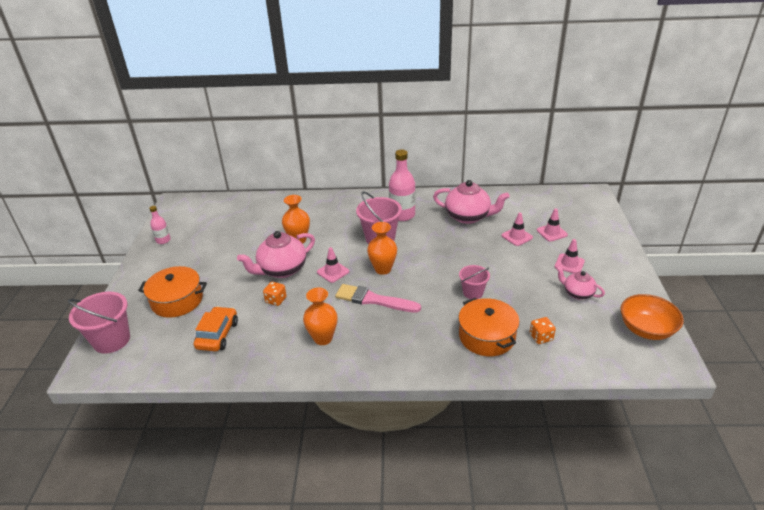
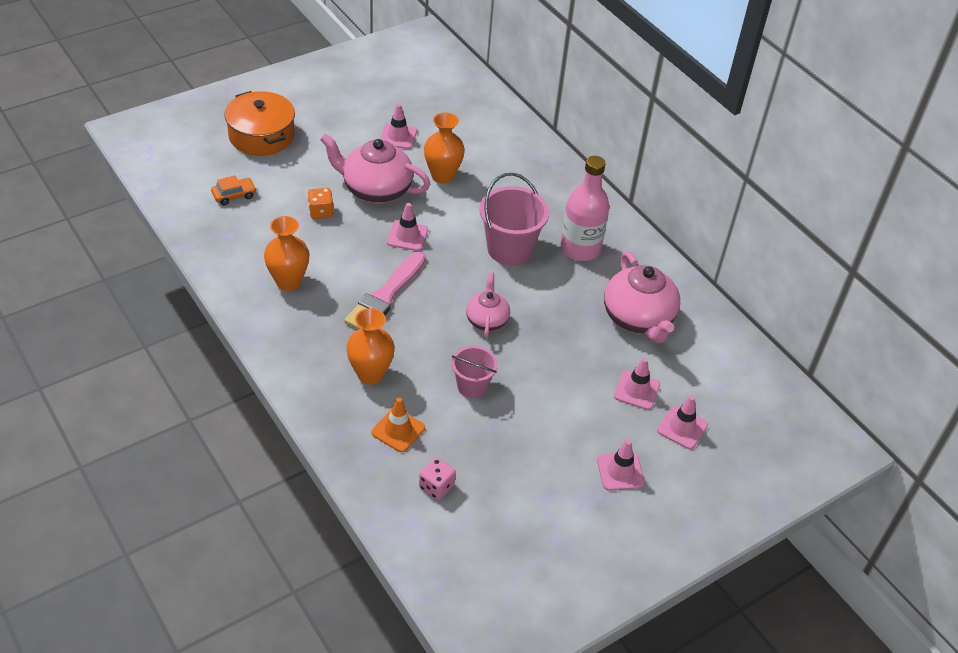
camera: 50 degrees right, 10 degrees up
pink bucket [68,292,130,354] -> none
pink bottle [149,206,171,244] -> none
orange car [194,306,238,351] -> orange car [211,175,257,205], size x0.61
pink brush [335,284,421,313] -> pink brush turned 135 degrees counterclockwise [344,251,426,330]
orange vase [367,222,397,275] -> orange vase moved to [346,308,395,385]
orange pot [458,298,520,356] -> orange traffic cone [372,397,425,452]
orange dice [530,317,556,344] -> pink dice [419,457,456,500]
pink teapot [556,266,605,300] -> pink teapot moved to [466,272,510,338]
orange bowl [621,294,684,340] -> none
none -> pink traffic cone [380,104,417,149]

